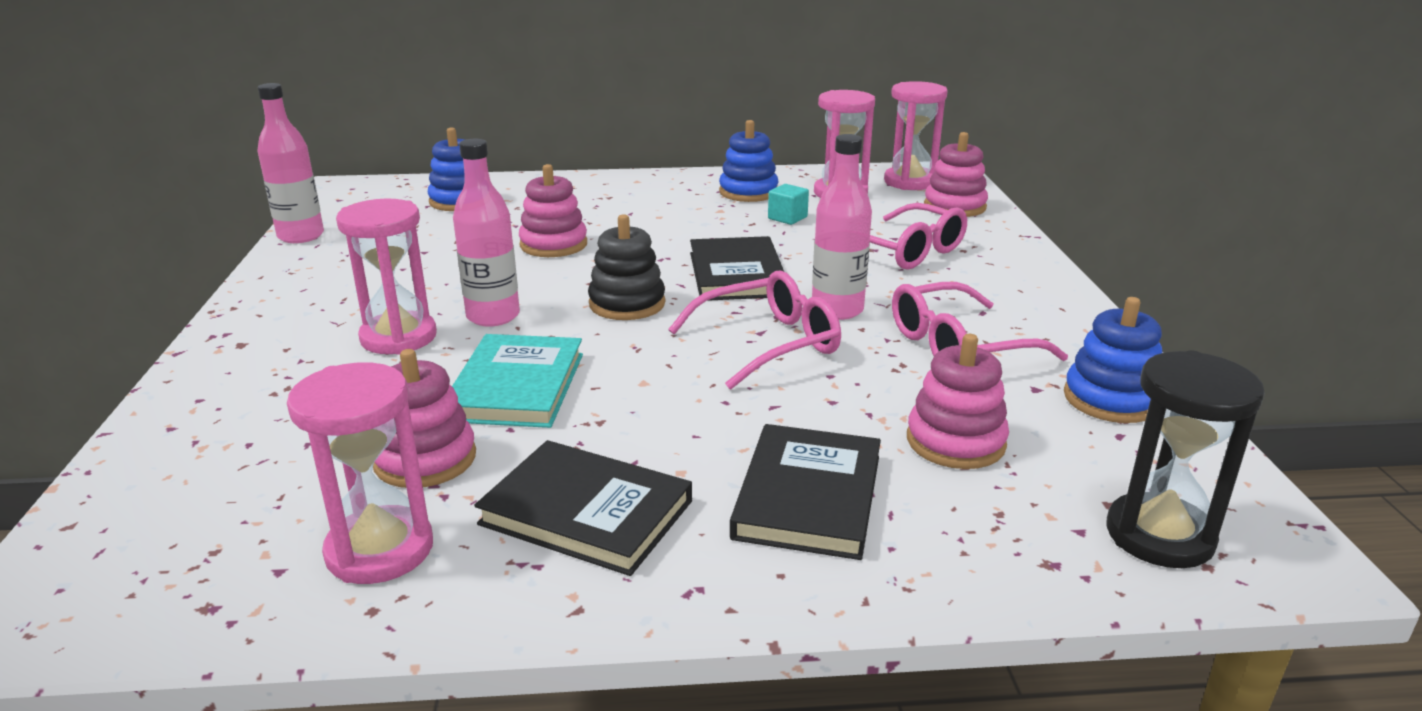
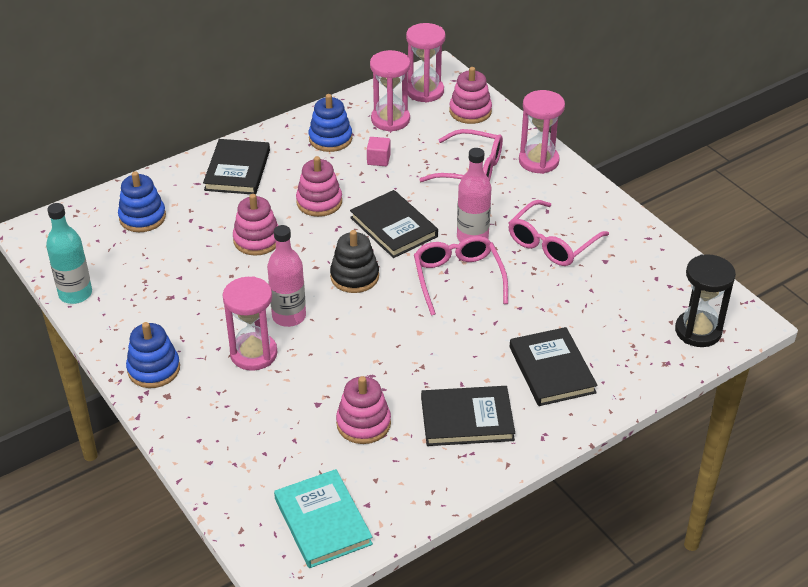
camera: 30 degrees left, 15 degrees up
pink bottle [258,83,324,243] -> turquoise bottle [46,203,92,304]
pink hourglass [287,362,433,584] -> pink hourglass moved to [519,90,565,174]
turquoise book [452,334,583,428] -> turquoise book moved to [274,469,373,568]
pink glasses [668,271,841,390] -> pink glasses turned 45 degrees counterclockwise [414,236,508,316]
turquoise cube [768,184,809,225] -> pink cube [367,137,391,166]
pink stacking toy [907,334,1009,469] -> pink stacking toy moved to [296,156,342,217]
blue stacking toy [1064,297,1162,423] -> blue stacking toy moved to [126,322,180,388]
none -> black book [203,139,270,195]

